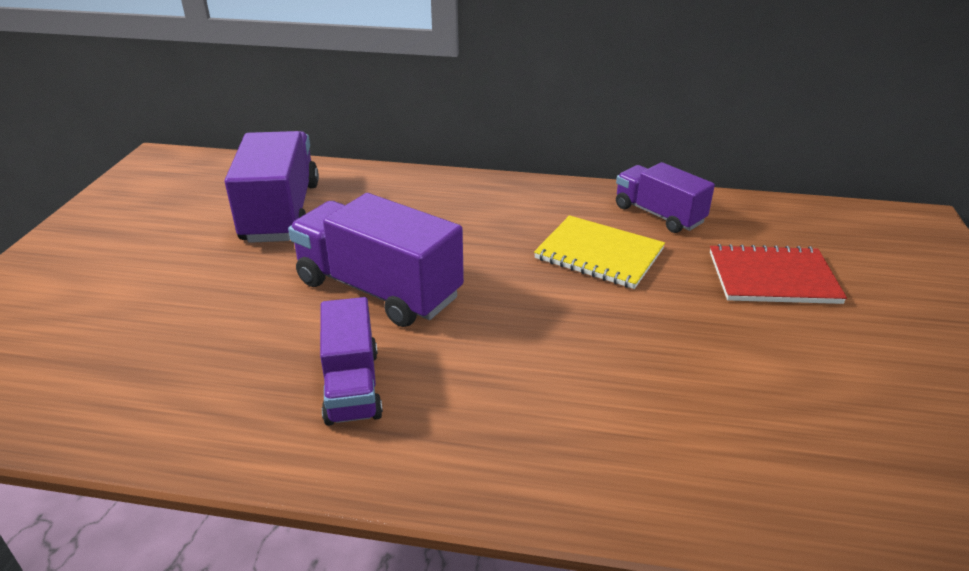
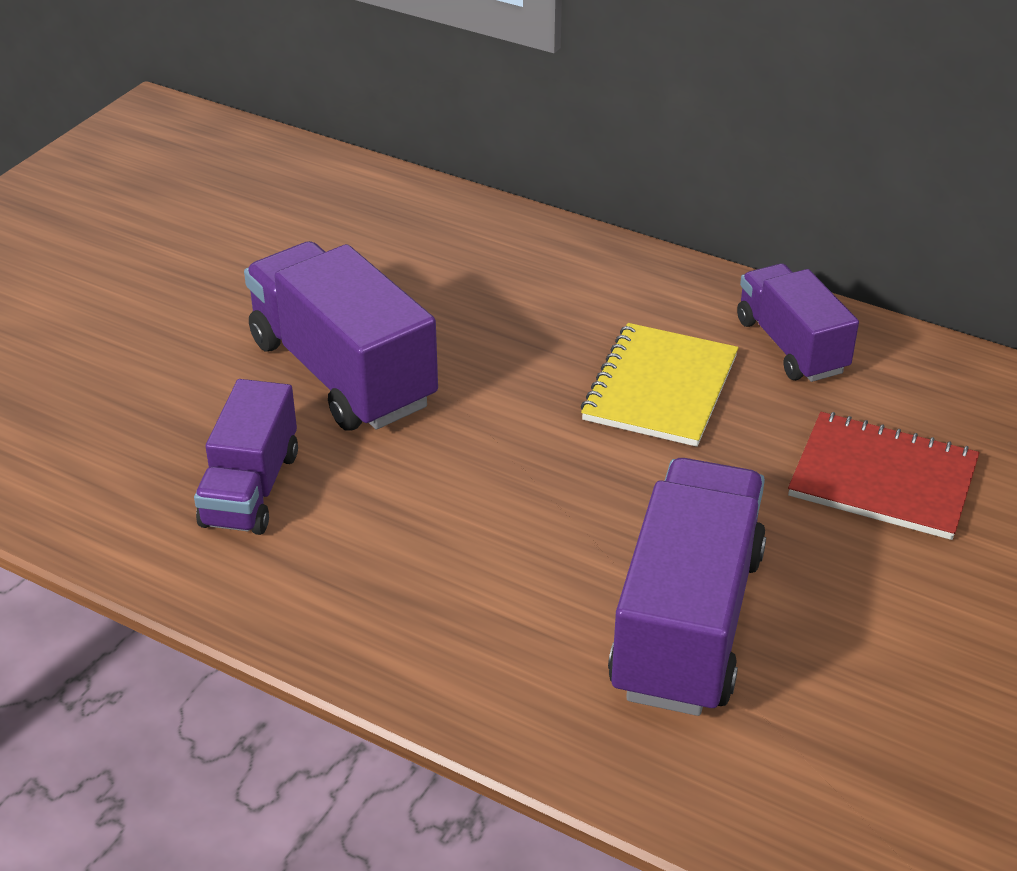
camera: 20 degrees right, 5 degrees up
purple truck [224,131,319,243] -> purple truck moved to [608,458,766,716]
yellow notebook [534,215,665,289] -> yellow notebook turned 60 degrees clockwise [581,323,738,447]

